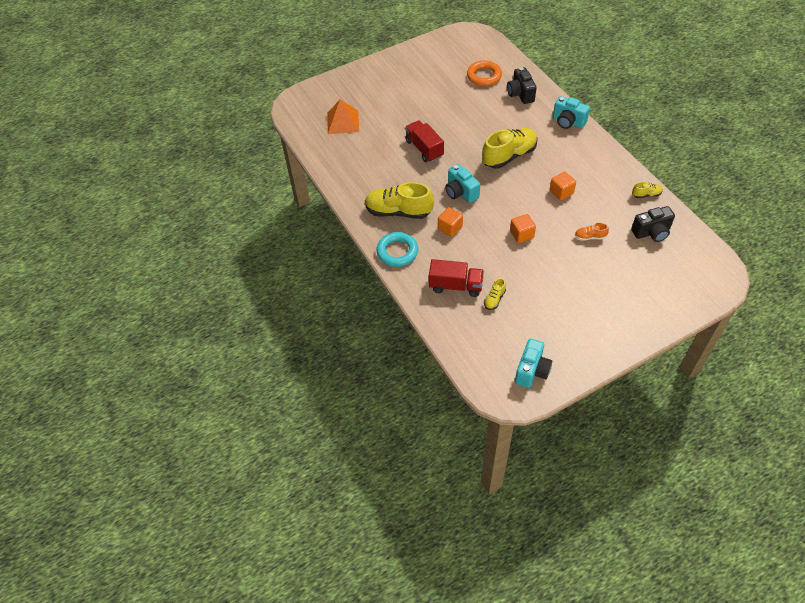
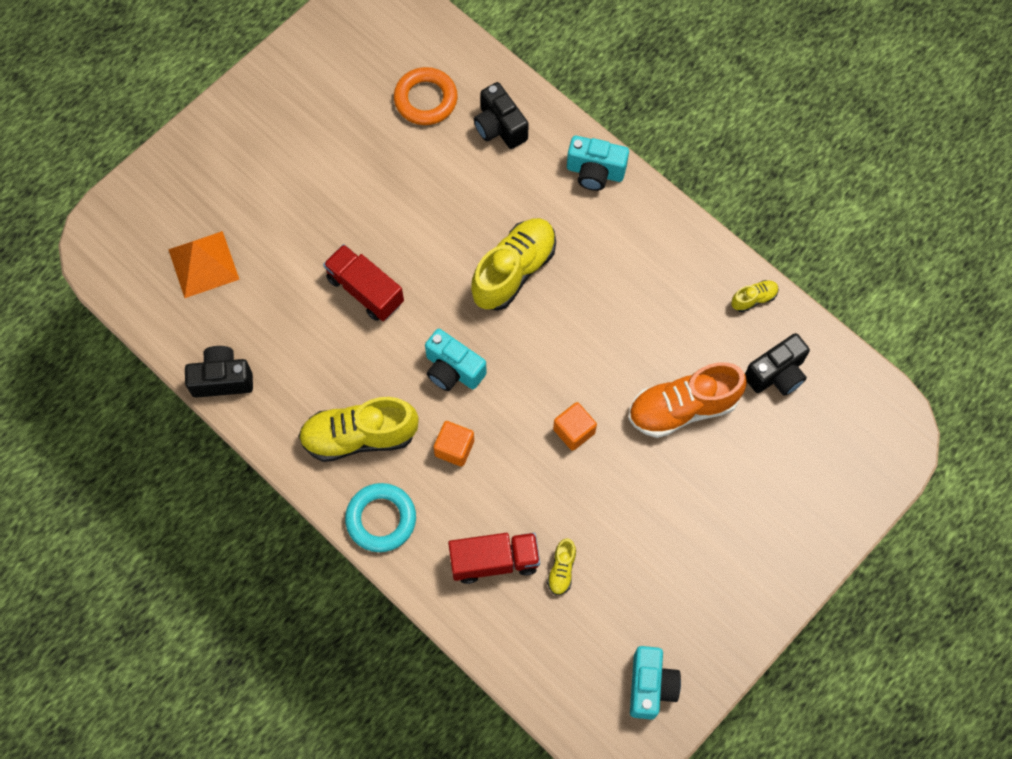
camera: 20 degrees left, 15 degrees up
orange cube [550,172,576,200] -> none
orange shoe [575,223,609,241] -> orange shoe [629,362,747,438], size x2.21
none -> black camera [185,346,253,398]

